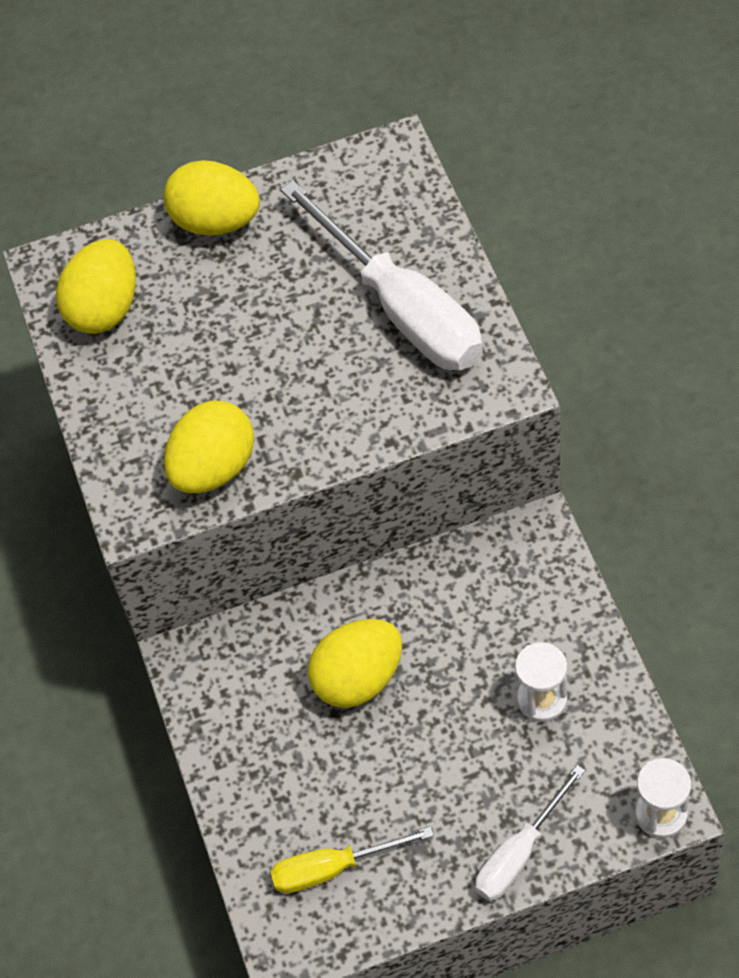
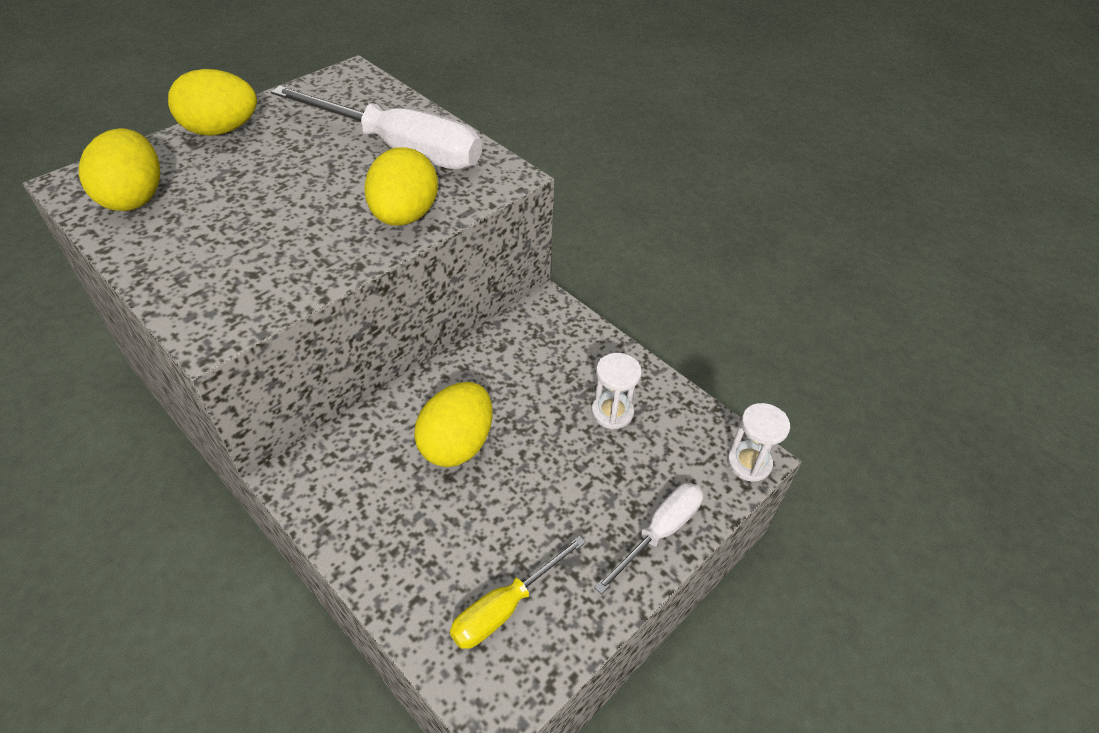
camera: 35 degrees left, 10 degrees down
yellow egg [164,400,254,493] -> yellow egg moved to [364,147,438,226]
white screwdriver [475,765,585,901] -> white screwdriver turned 150 degrees counterclockwise [594,483,703,594]

